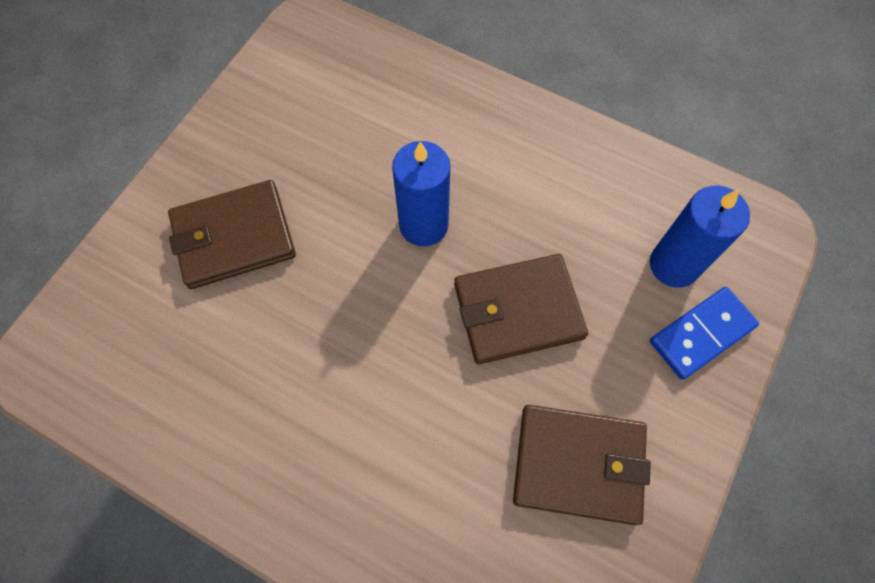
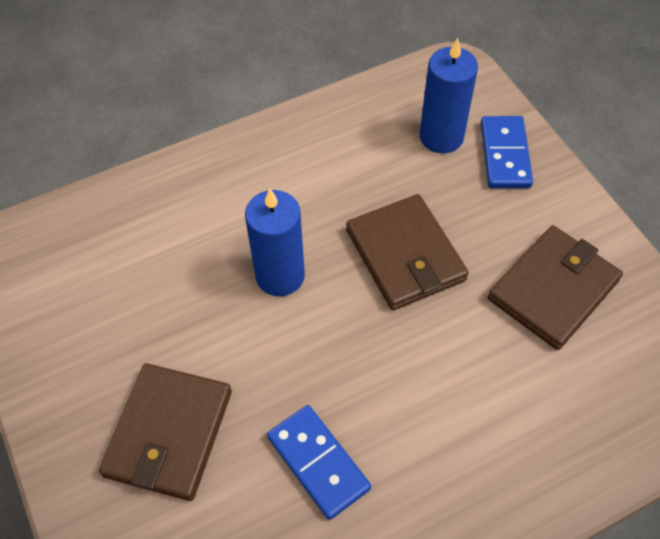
camera: 55 degrees left, 10 degrees down
brown wallet [454,254,588,364] -> brown wallet turned 45 degrees counterclockwise [346,194,469,310]
none -> blue domino [267,405,371,520]

